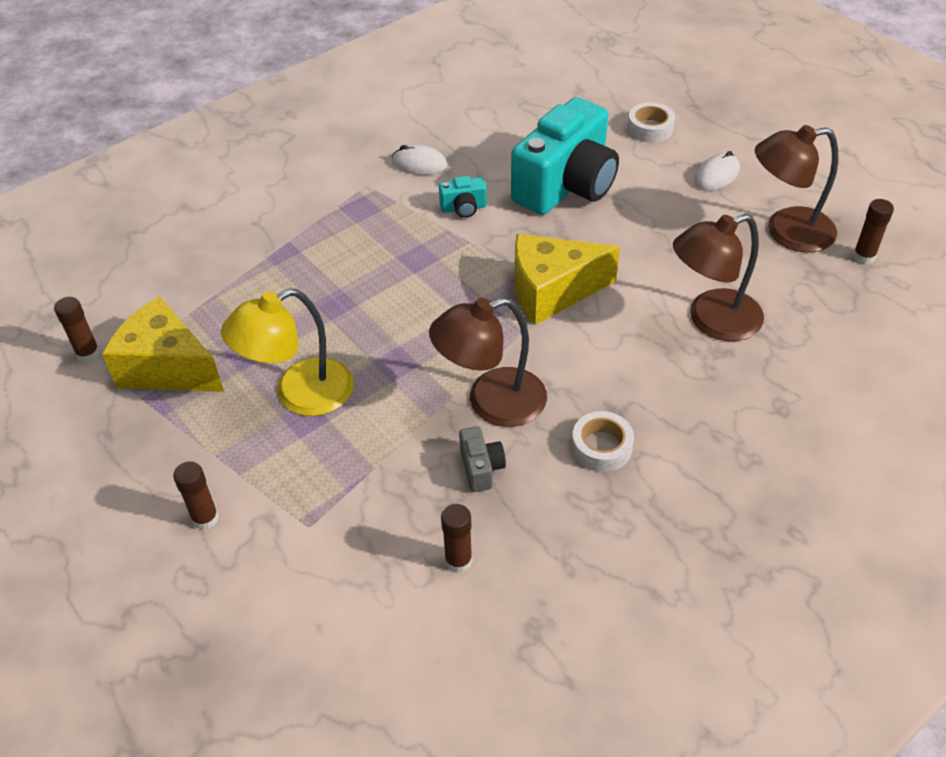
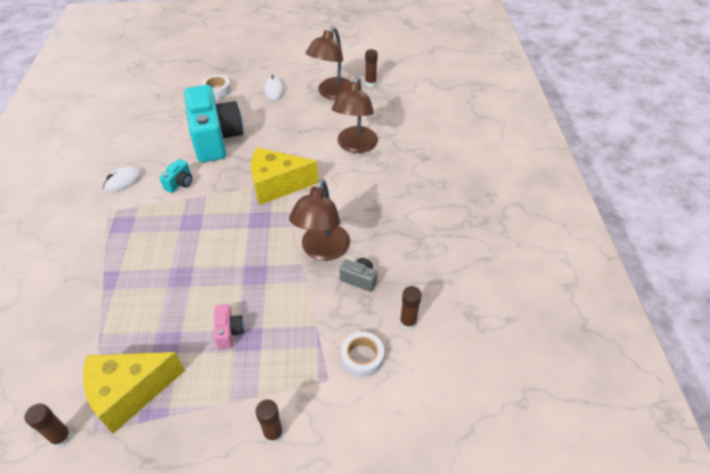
camera: 55 degrees left, 0 degrees up
yellow lamp [221,288,354,416] -> pink camera [214,304,244,349]
yellow cheese [515,234,620,325] -> yellow cheese turned 60 degrees clockwise [251,148,318,205]
white tape [572,411,634,472] -> white tape moved to [341,332,384,377]

